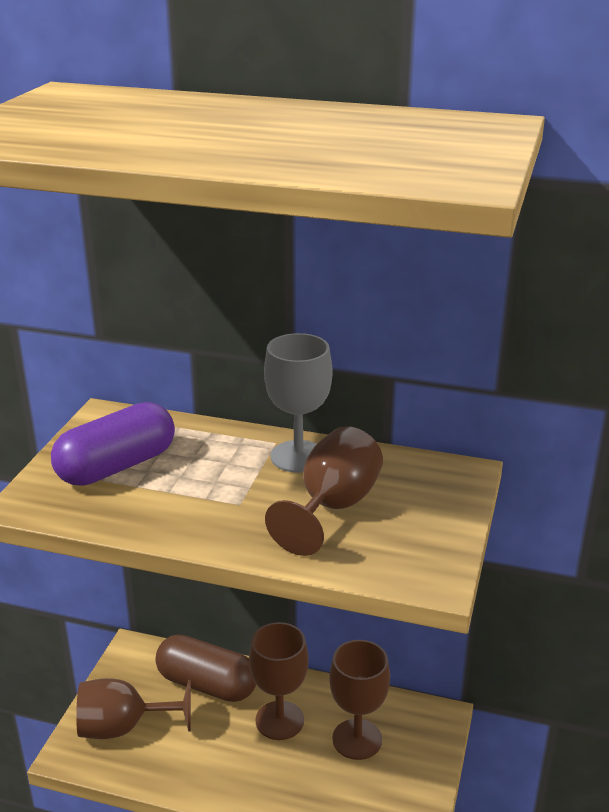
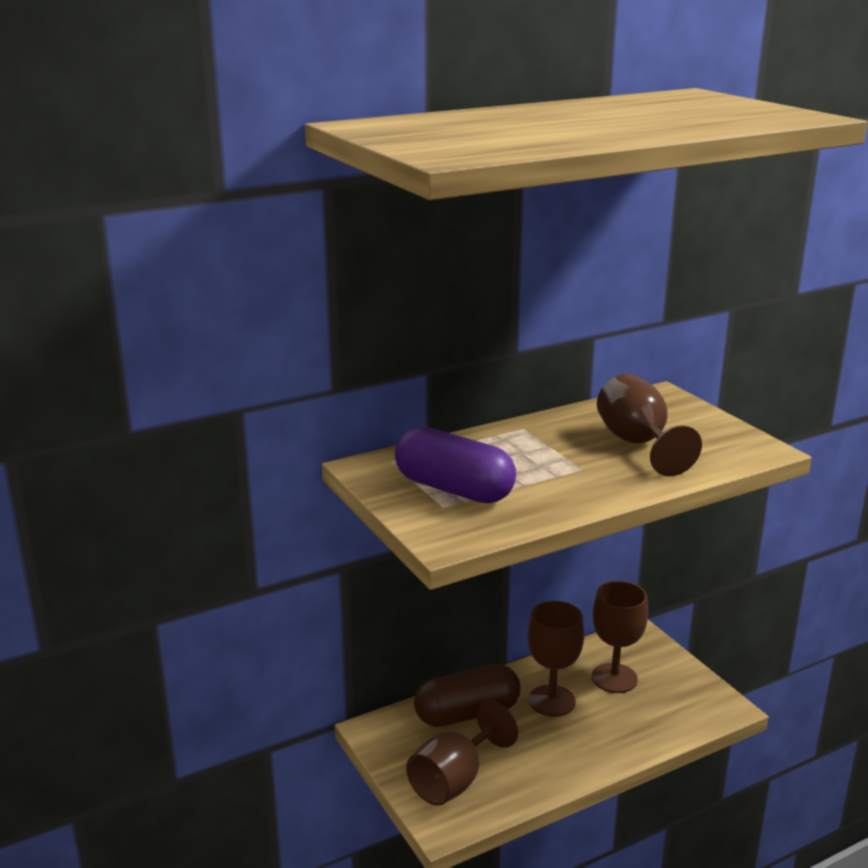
camera: 45 degrees left, 5 degrees down
purple capsule [51,402,175,486] -> purple capsule turned 60 degrees counterclockwise [395,427,516,503]
grey goblet [264,333,332,473] -> none

